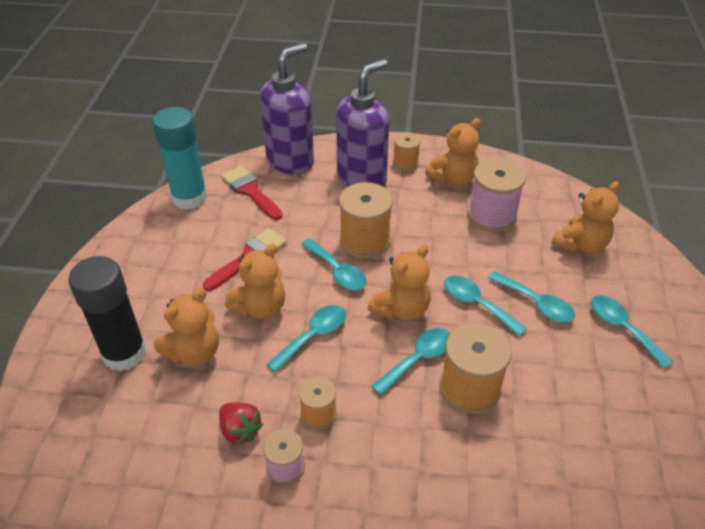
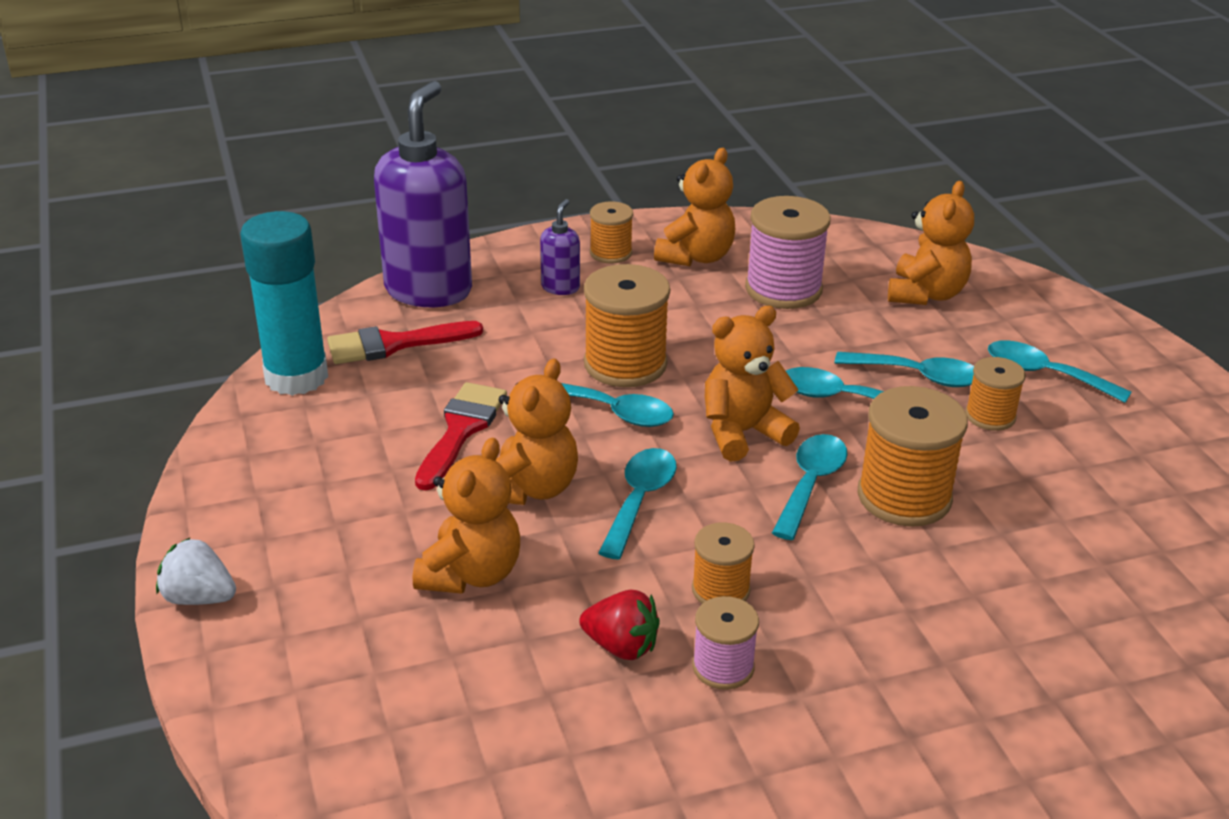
camera: 25 degrees left, 10 degrees down
black glue stick [68,256,147,371] -> none
red brush [221,166,283,220] -> red brush turned 45 degrees counterclockwise [327,321,483,364]
purple soap dispenser [336,59,389,187] -> purple soap dispenser [540,199,580,295], size x0.44
orange teddy bear [368,245,431,321] -> orange teddy bear turned 135 degrees counterclockwise [705,306,800,462]
none -> white strawberry [156,537,236,605]
none -> orange spool [965,357,1026,431]

